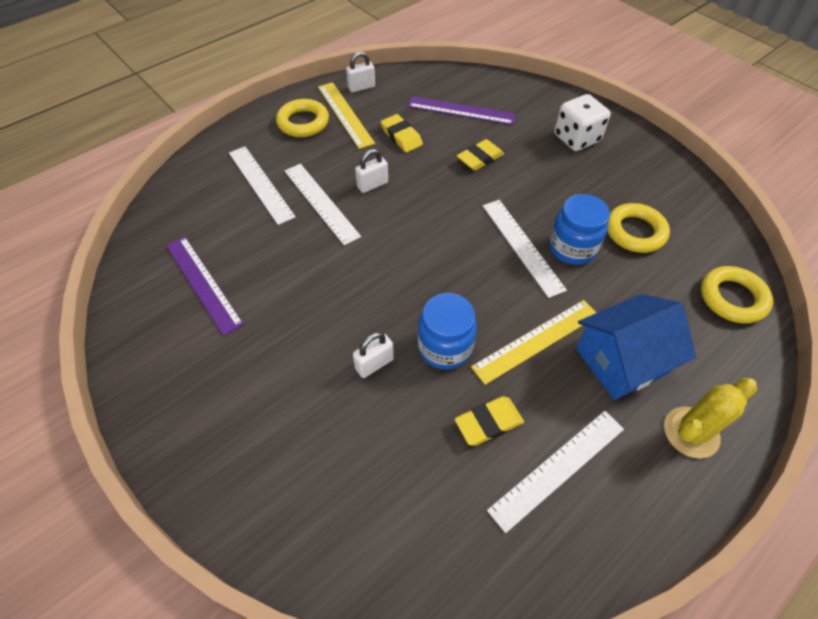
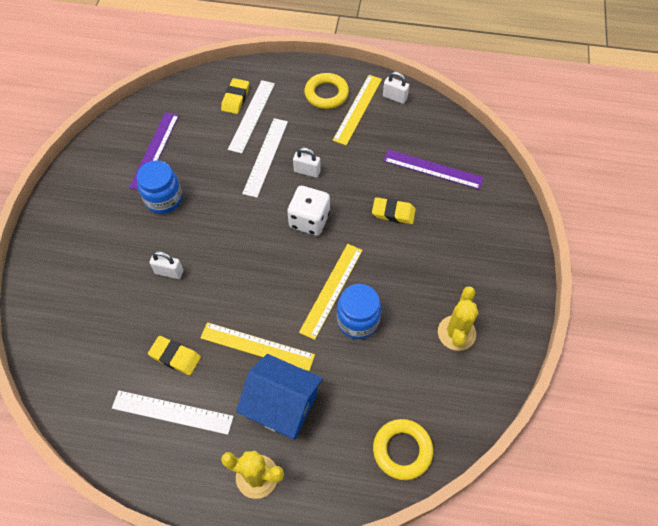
camera: 50 degrees right, 5 degrees up
yellow eraser [381,114,423,153] -> yellow eraser moved to [221,78,249,114]
purple ruler [408,96,516,125] -> purple ruler turned 45 degrees counterclockwise [384,150,484,190]
blue jar [418,293,477,369] -> blue jar moved to [137,160,182,214]
white ruler [483,200,567,298] -> yellow ruler [299,244,363,340]
white dice [554,94,611,151] -> white dice moved to [287,186,330,236]
yellow ring [607,203,670,253] -> none
none -> yellow cactus [438,286,478,351]

